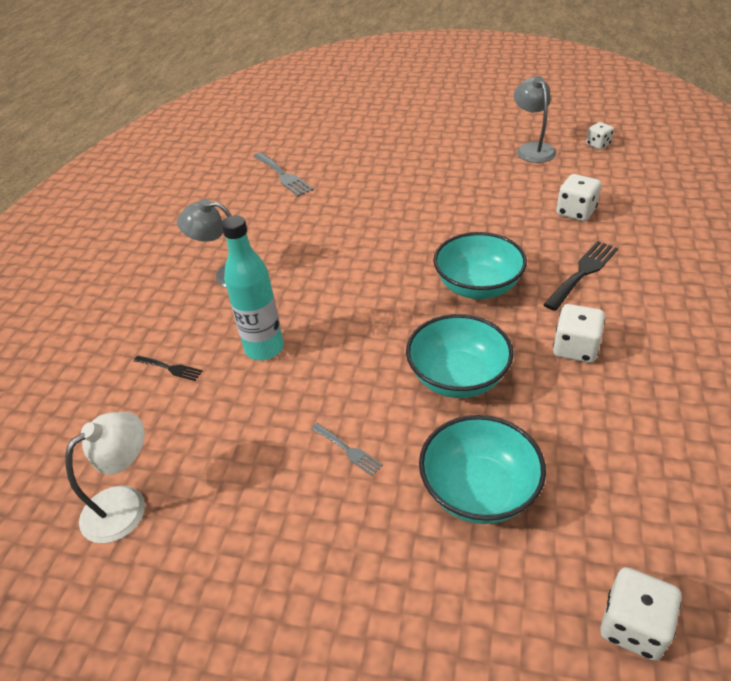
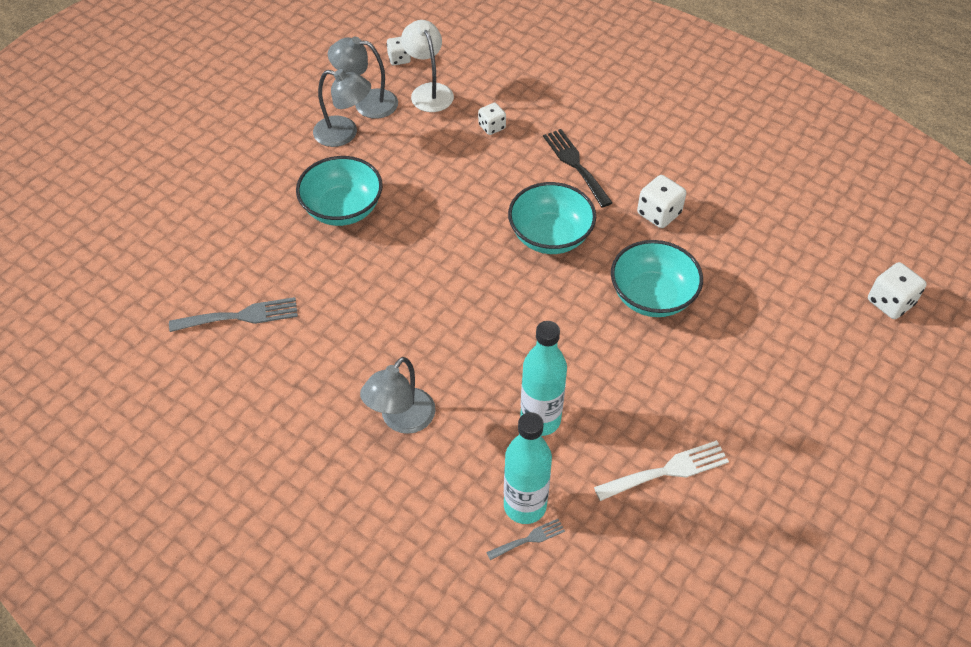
camera: 70 degrees left, 10 degrees up
white lamp [65,412,145,543] -> white lamp moved to [401,20,454,112]
black fork [134,356,203,381] -> turquoise bottle [504,412,552,524]
grey fork [311,423,383,476] -> grey fork moved to [486,519,565,560]
turquoise bowl [419,415,546,524] -> turquoise bowl moved to [296,156,383,226]
white dice [556,174,602,221] -> white dice [478,103,506,135], size x0.66
none -> grey lamp [313,69,371,147]
none -> white fork [594,440,729,501]

